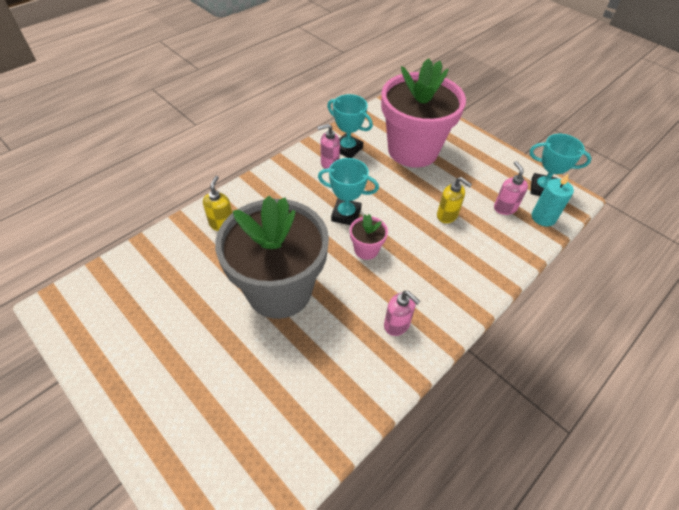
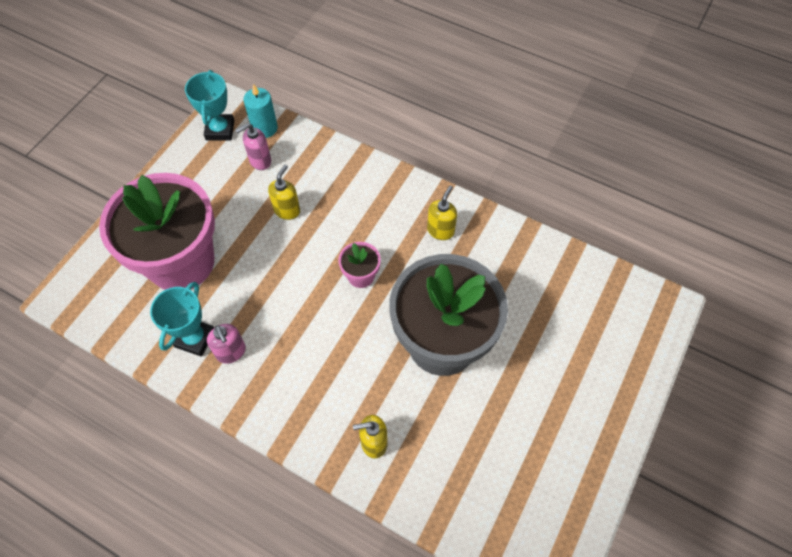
camera: 105 degrees left, 10 degrees up
turquoise trophy [318,158,379,225] -> none
pink soap dispenser [384,291,420,336] -> yellow soap dispenser [427,186,457,240]

